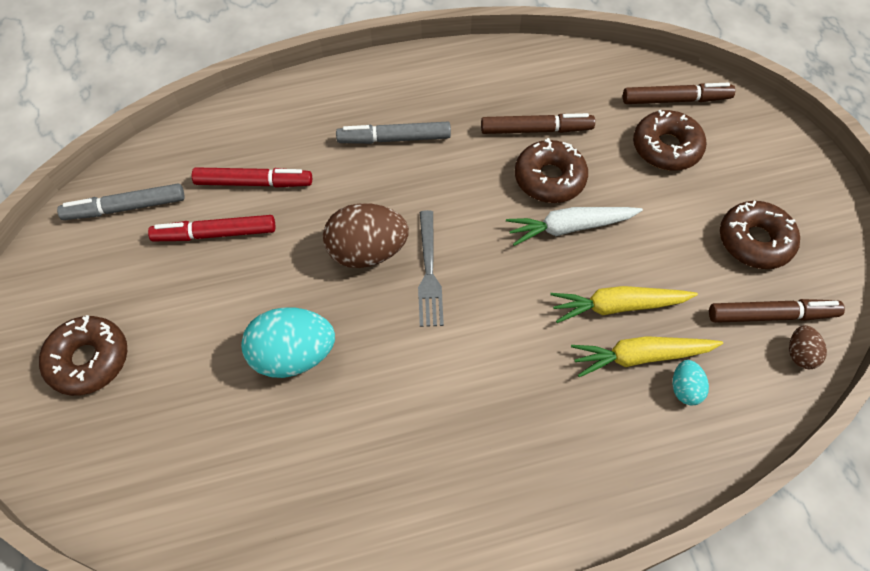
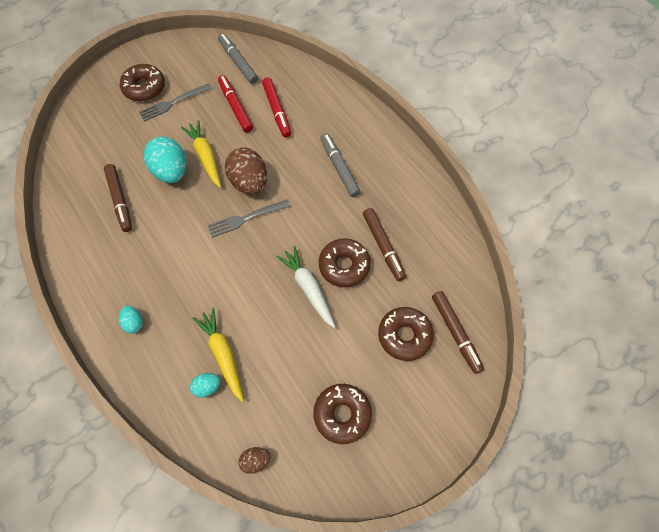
camera: 70 degrees right, 5 degrees up
yellow carrot [550,286,698,323] -> yellow carrot moved to [181,120,221,188]
brown marker [709,299,845,323] -> brown marker moved to [104,164,132,232]
none -> turquoise egg [119,306,143,334]
none -> grey fork [139,83,212,122]

